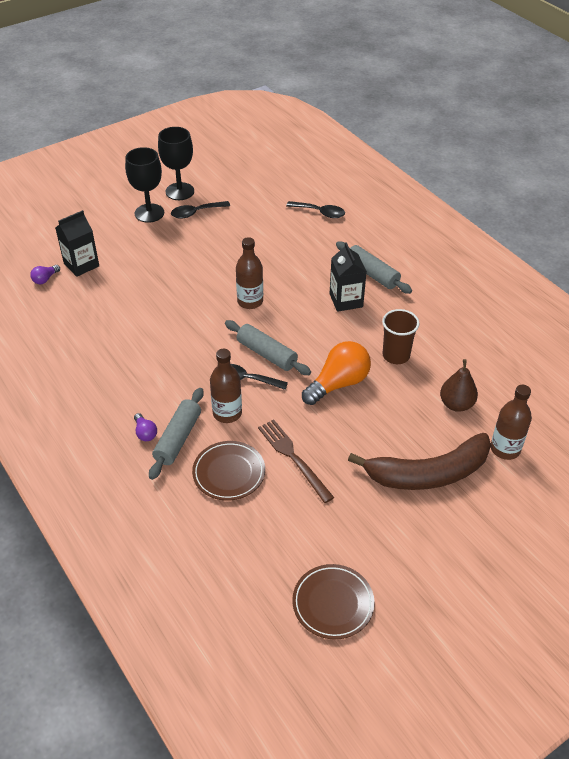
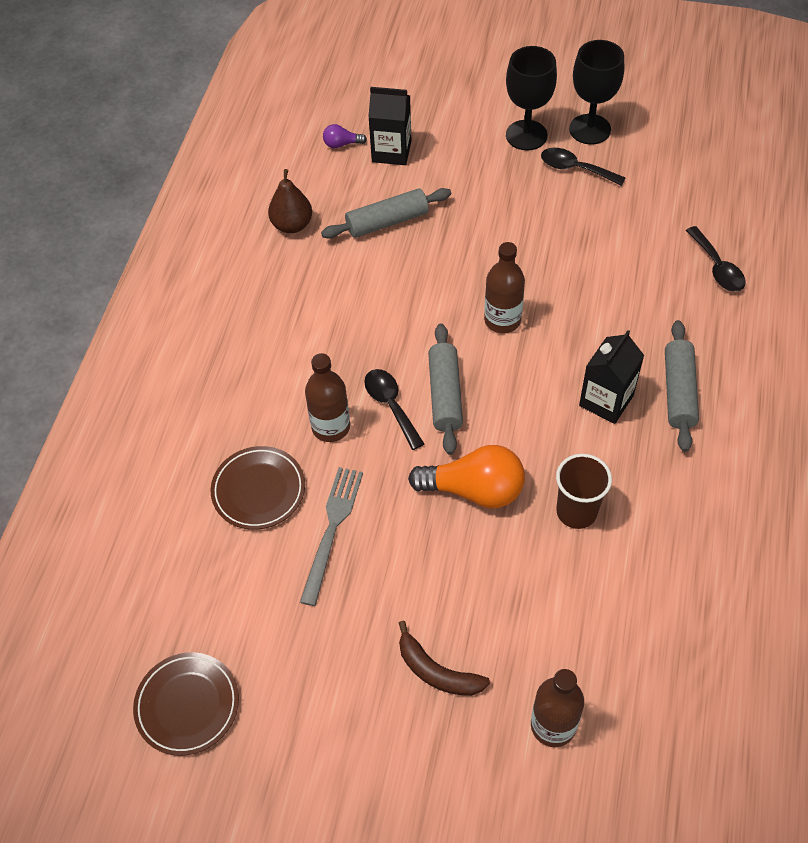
camera: 50 degrees right, 10 degrees up
purple light bulb [134,413,157,441] -> none
grey rolling pin [149,388,204,480] -> grey rolling pin moved to [321,188,451,239]
brown fork [258,420,334,503] -> grey fork [300,467,363,606]
brown banana [348,433,491,490] -> brown banana [399,620,490,696], size x0.53
brown pear [440,359,478,412] -> brown pear moved to [268,169,312,233]

